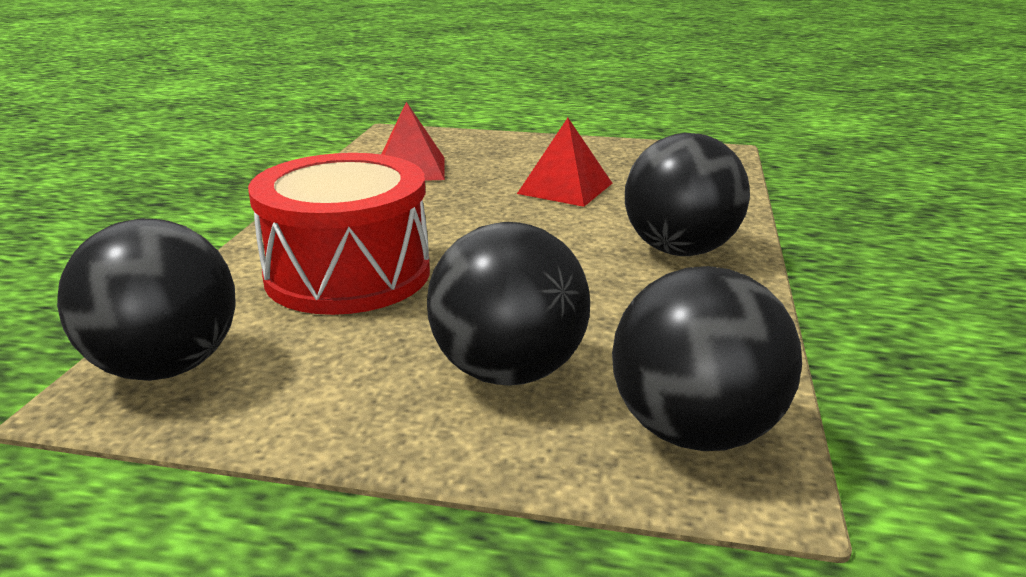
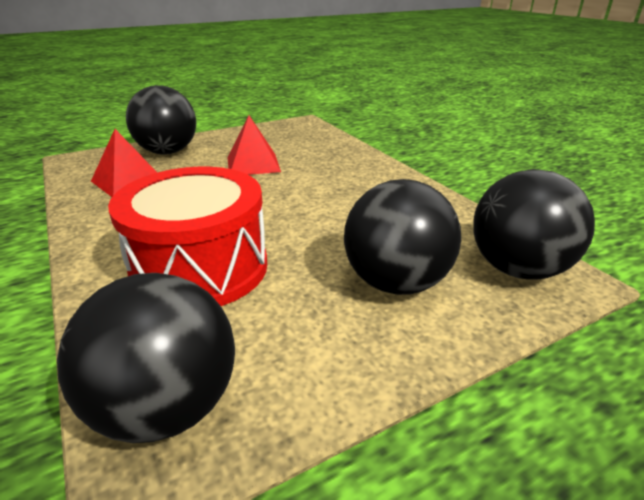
camera: 40 degrees left, 5 degrees up
black ball [625,133,750,256] -> black ball moved to [126,85,196,155]

